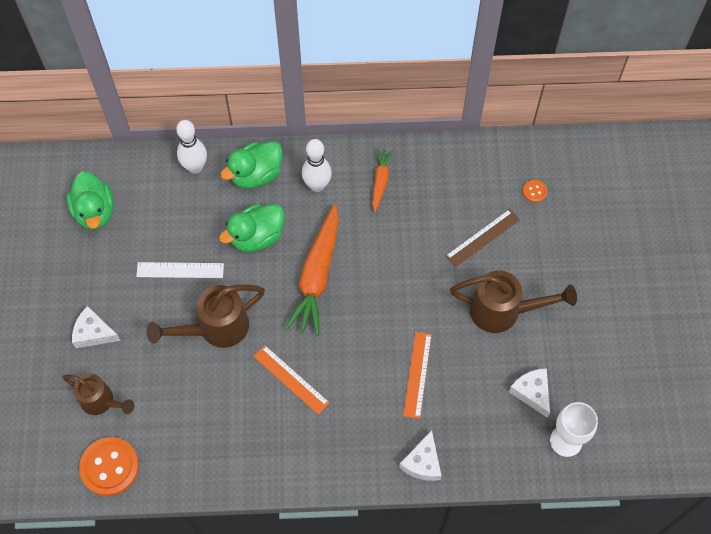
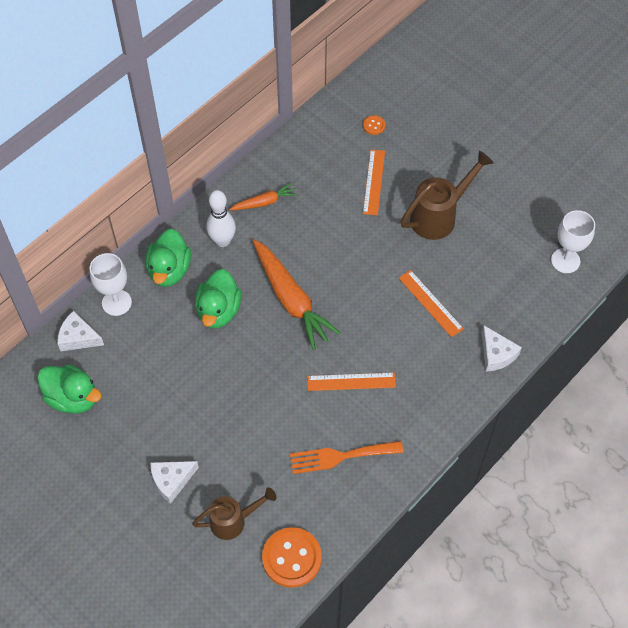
camera: 45 degrees left, 5 degrees down
white ruler [136,262,224,278] -> none
brown watering can [146,285,265,348] -> none
white bowling pin [176,120,207,174] -> white goblet [90,253,132,316]
orange carrot [372,148,393,213] -> orange carrot turned 105 degrees clockwise [229,183,297,211]
brown ruler [445,209,520,268] -> orange ruler [363,149,385,216]
white cheese [509,368,550,418] -> white cheese moved to [57,311,104,351]
none -> orange fork [290,441,403,474]

